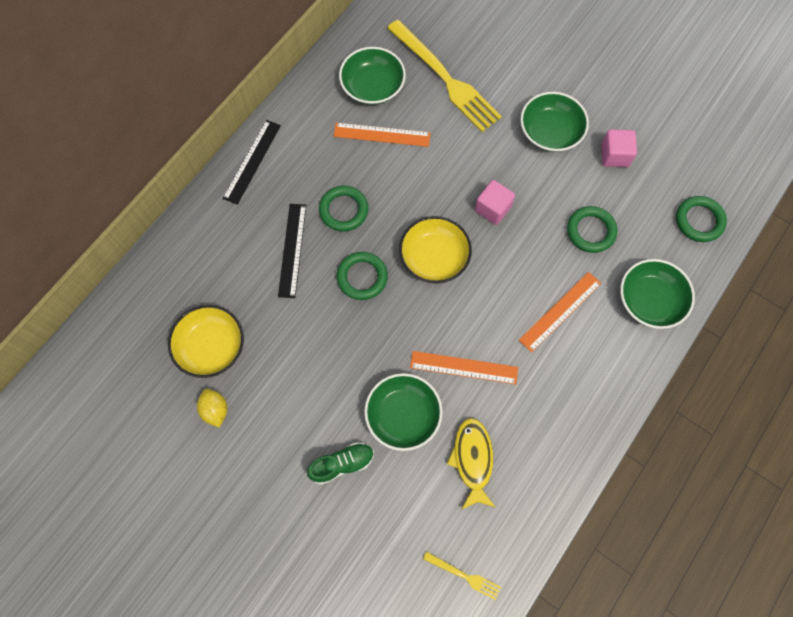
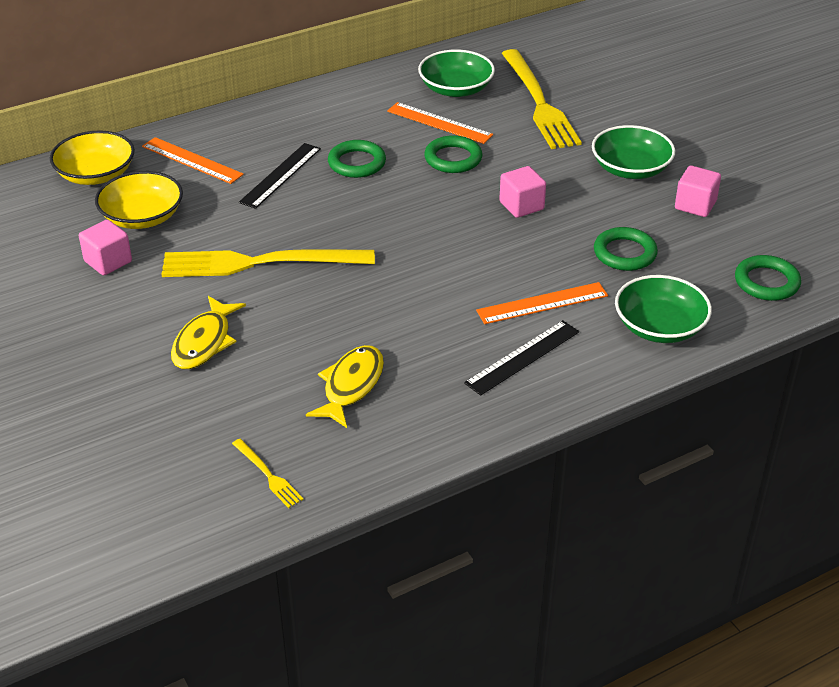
camera: 25 degrees right, 30 degrees down
yellow lemon [197,389,227,428] -> pink cube [79,219,132,275]
black ruler [223,120,281,205] -> black ruler moved to [464,320,579,396]
green shoe [307,442,374,485] -> yellow fish [171,296,246,369]
green ring [337,252,388,300] -> green ring moved to [424,135,482,173]
green bowl [364,373,443,451] -> none
yellow bowl [399,216,472,283] -> yellow bowl moved to [50,131,135,185]
orange ruler [410,351,518,384] -> orange ruler moved to [142,137,244,184]
none -> yellow fork [162,249,375,277]

